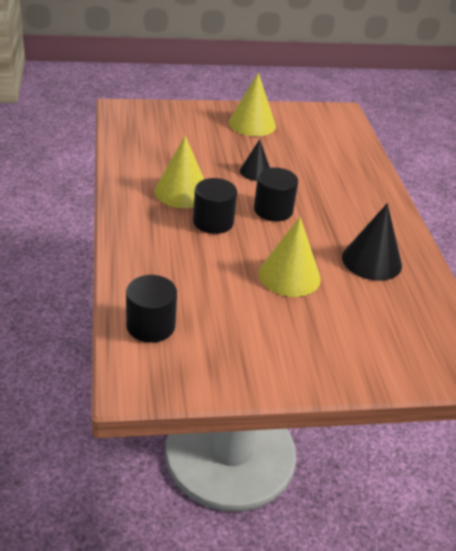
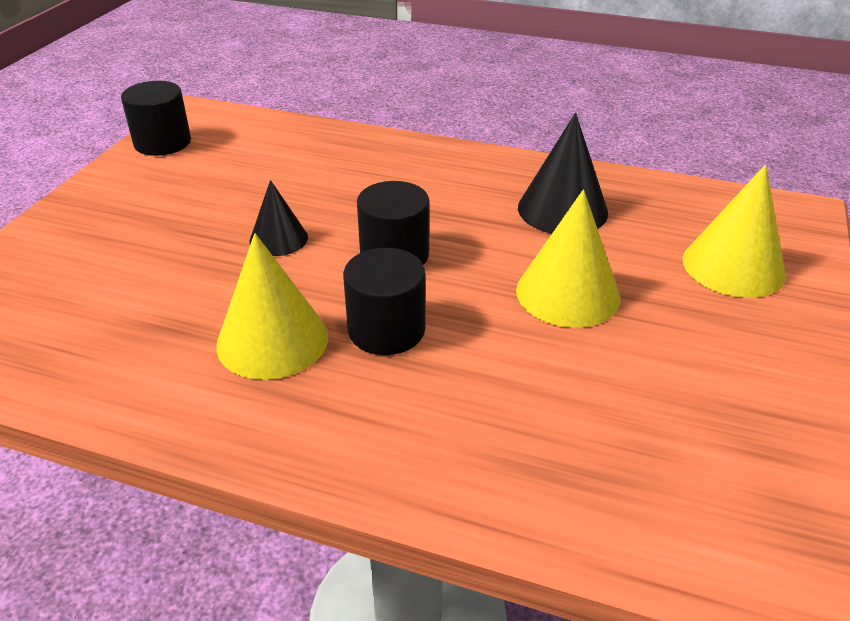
camera: 60 degrees left, 0 degrees up
black cylinder [126,275,177,343] -> black cylinder moved to [121,81,191,156]
yellow cone [229,72,276,136] -> yellow cone moved to [683,164,786,298]

